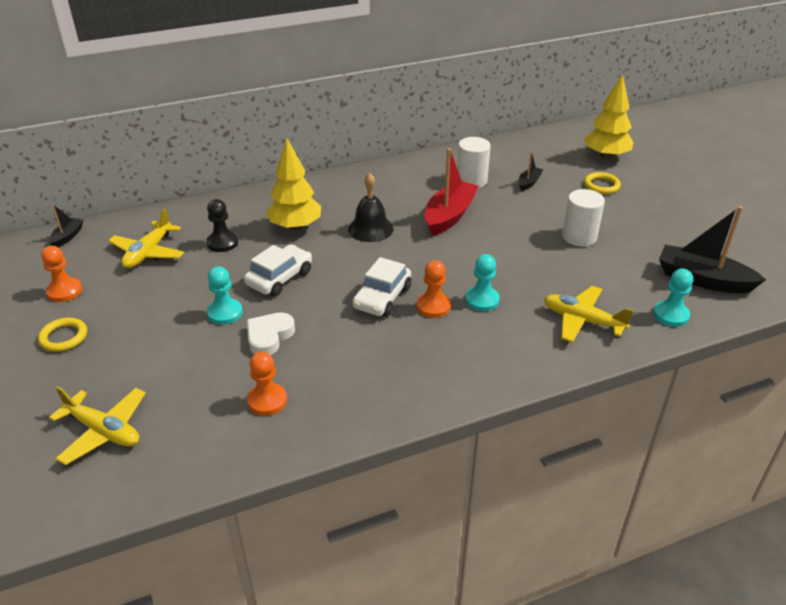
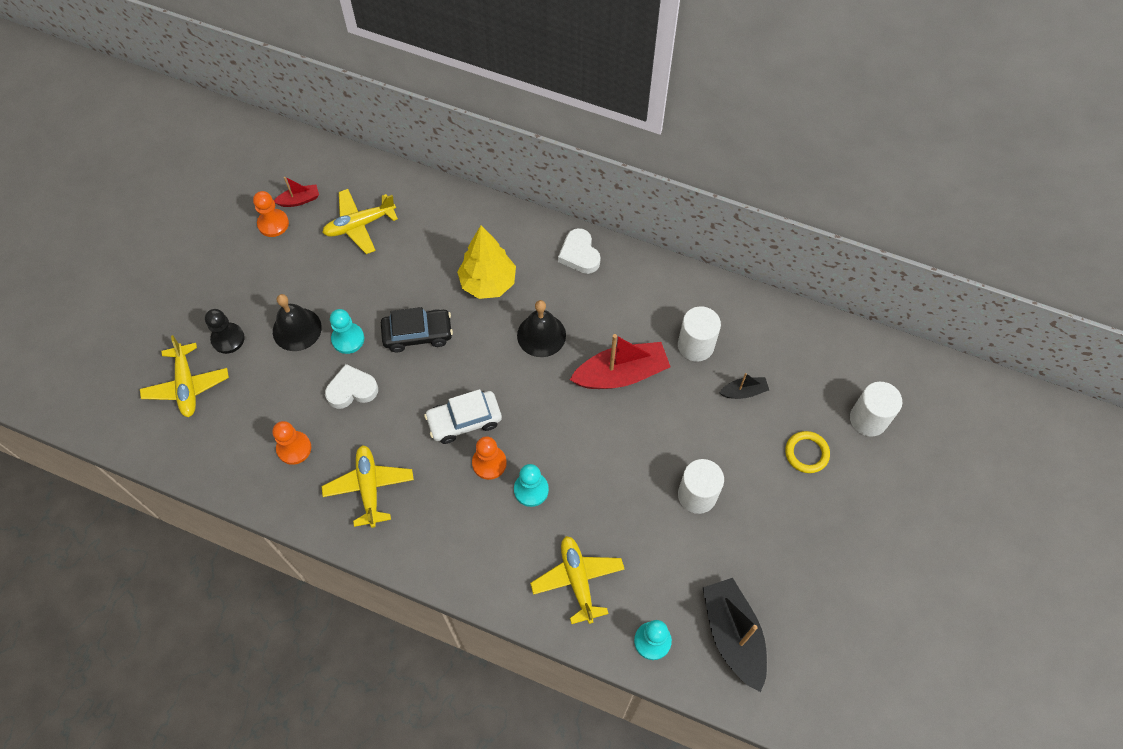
camera: 45 degrees right, 25 degrees up
yellow ring [38,318,87,352] -> none
black boat [49,205,84,247] -> none
black pawn [207,199,238,252] -> black pawn moved to [205,309,245,354]
white car [244,245,312,296] -> black car [381,307,453,352]
yellow tree [584,74,634,160] -> white cylinder [850,382,902,437]
none -> black bell [273,294,322,351]
none -> red boat [274,177,319,207]
none -> yellow plane [322,445,414,528]
none -> white heart [558,228,601,274]

